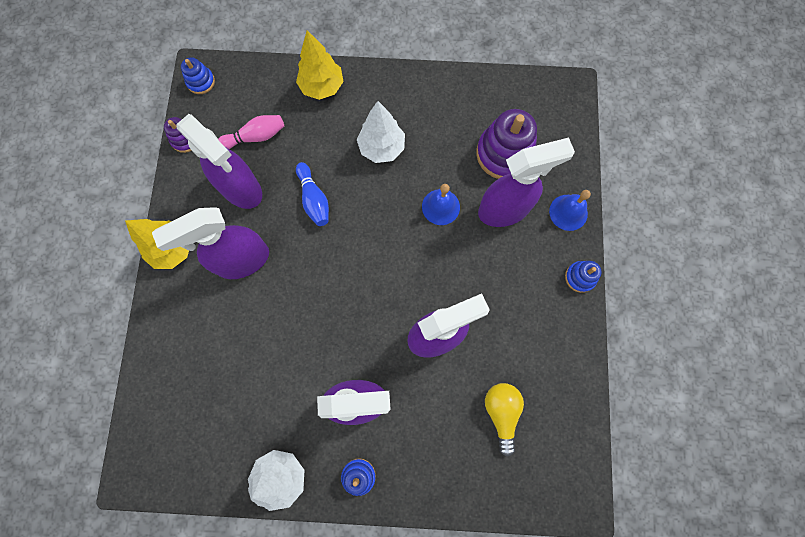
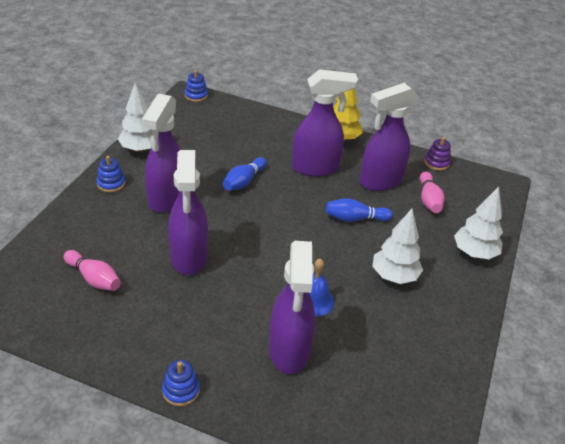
camera: 105 degrees right, 35 degrees down
purple spray bottle [152,207,269,279] -> purple spray bottle turned 90 degrees clockwise [292,69,358,177]
blue stacking toy [181,57,215,94] -> blue stacking toy moved to [184,70,208,102]
yellow tree [296,30,344,100] -> white tree [454,186,503,259]
purple stacking toy [476,109,537,179] -> none
yellow light bulb [485,383,524,456] -> pink bowling pin [64,250,121,291]
blue bell [549,190,591,231] -> none
none -> blue bowling pin [223,157,267,190]

